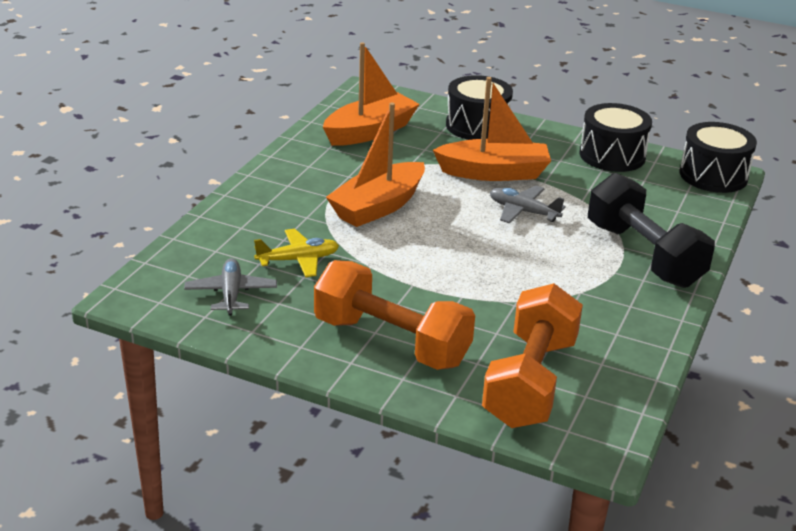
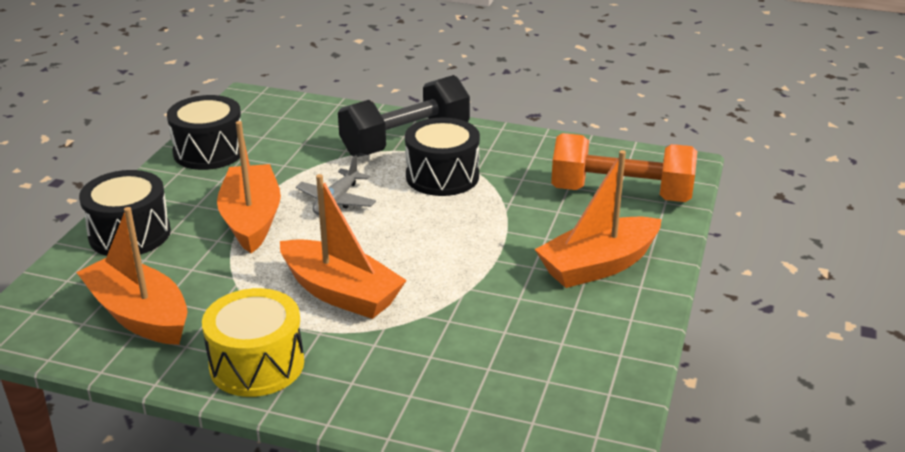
camera: 95 degrees left, 0 degrees up
grey plane [184,258,277,316] -> none
yellow plane [254,229,339,277] -> none
orange dumbbell [314,260,475,370] -> orange boat [535,150,662,288]
black drum [680,122,757,193] -> black drum moved to [405,118,480,196]
none -> yellow drum [202,288,304,397]

